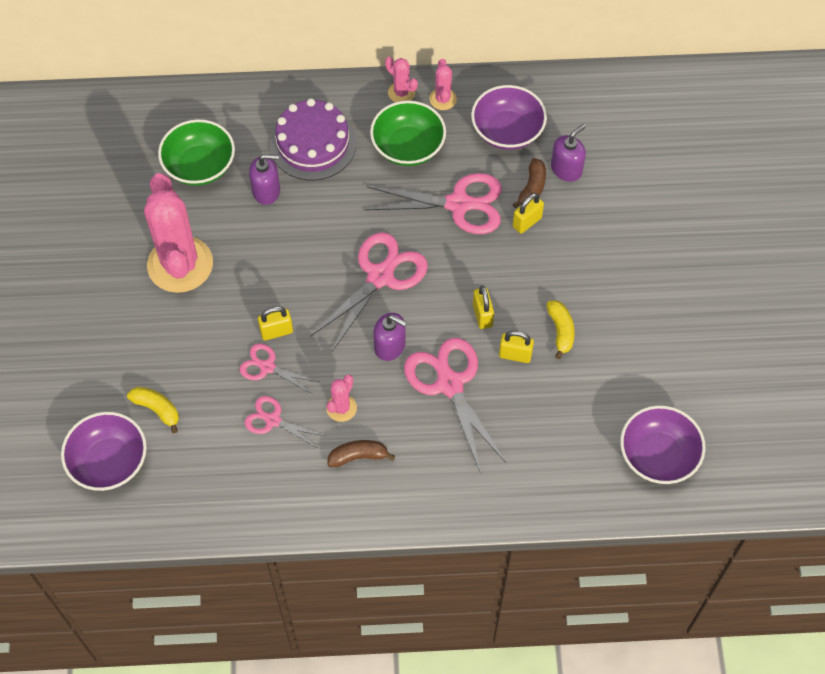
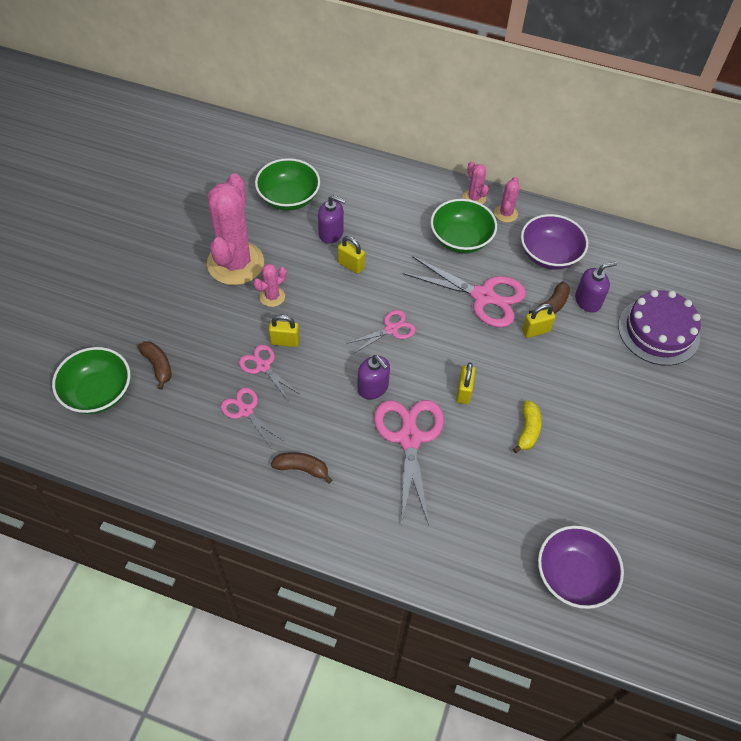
camera: 20 degrees right, 5 degrees down
purple bowl [61,412,147,491] -> green bowl [52,347,130,414]
yellow banana [127,387,179,433] -> brown banana [138,341,172,390]
purple cake [270,98,356,181] -> purple cake moved to [618,290,701,366]
pink scissors [310,232,428,352] -> pink scissors [348,310,416,353], size x0.55
pink cactus [326,375,357,422] -> pink cactus moved to [253,264,286,307]
yellow padlock [499,330,534,363] -> yellow padlock moved to [338,236,365,274]

